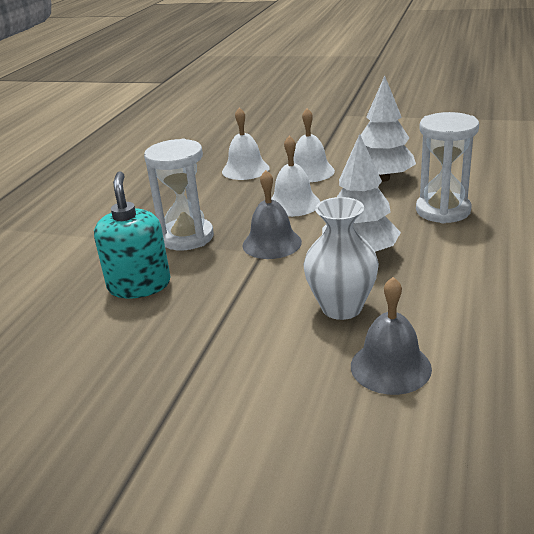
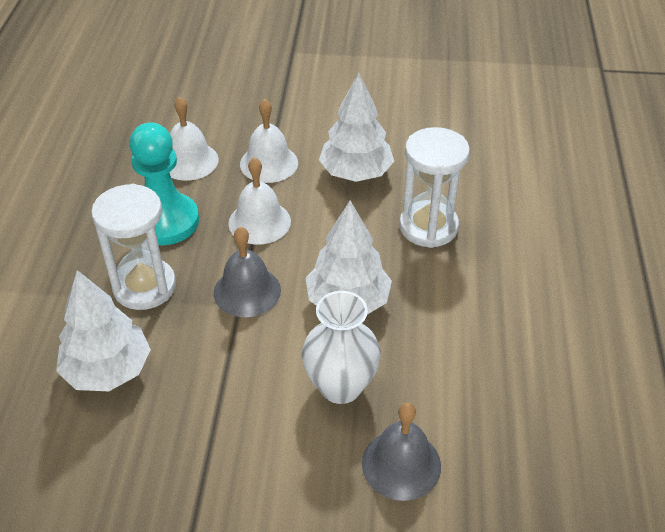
camera: 15 degrees left, 15 degrees up
turquoise soap dispenser [94,171,171,298] -> white tree [56,270,151,391]
none -> turquoise pawn [129,122,199,245]

